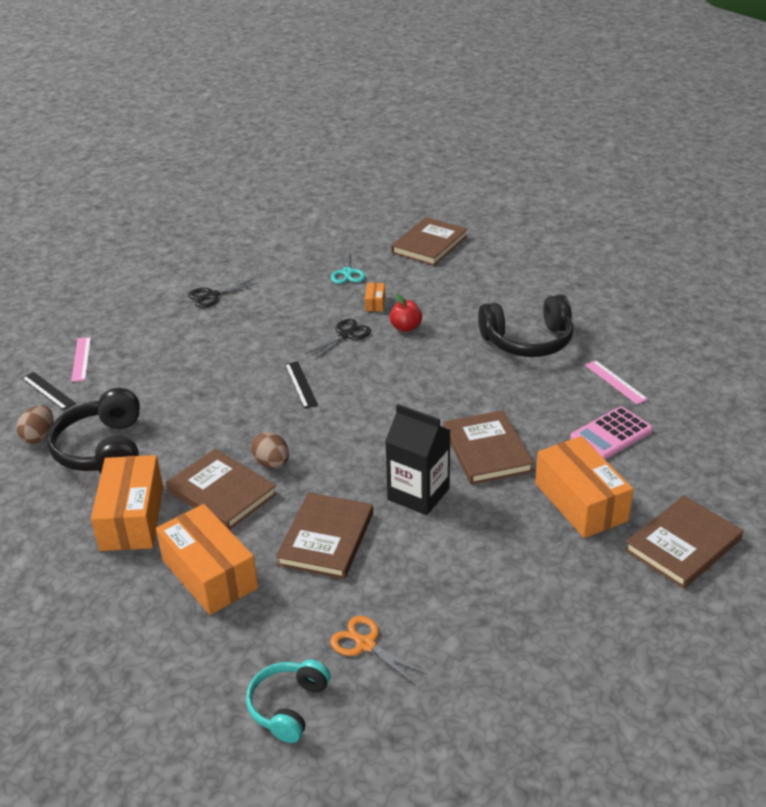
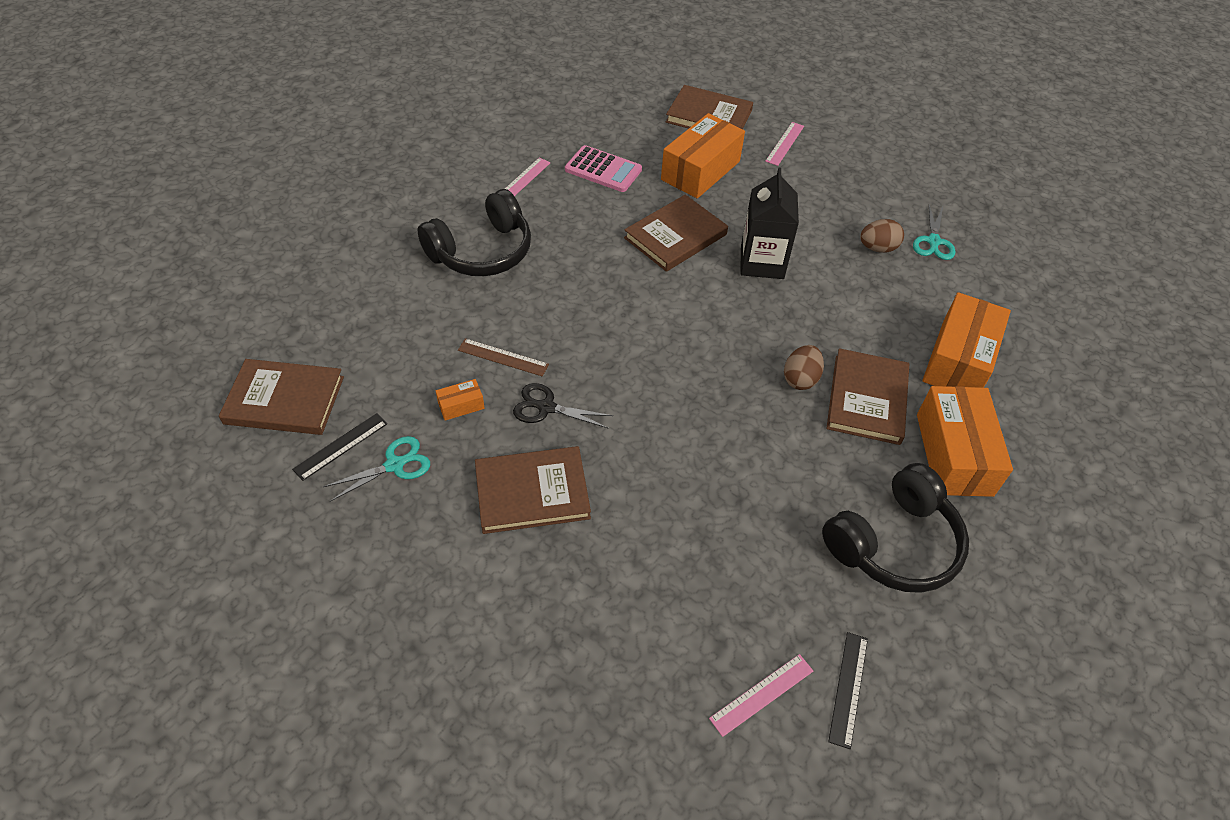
camera: 120 degrees left, 15 degrees up
brown egg [17,405,54,444] -> brown egg moved to [860,219,904,253]
orange box [91,455,163,551] -> orange box turned 60 degrees counterclockwise [917,386,1013,497]
black scissors [188,279,259,308] -> none
turquoise headphones [246,659,331,743] -> none
brown book [276,492,373,579] -> brown book moved to [475,446,591,534]
black ruler [285,361,318,409] -> black ruler moved to [292,413,387,481]
orange scissors [330,616,427,686] -> turquoise scissors [913,205,956,260]
red apple [390,293,422,332] -> brown ruler [458,338,549,376]
black headphones [478,294,574,357] -> black headphones turned 90 degrees clockwise [417,189,531,276]
none -> pink ruler [765,122,804,166]

